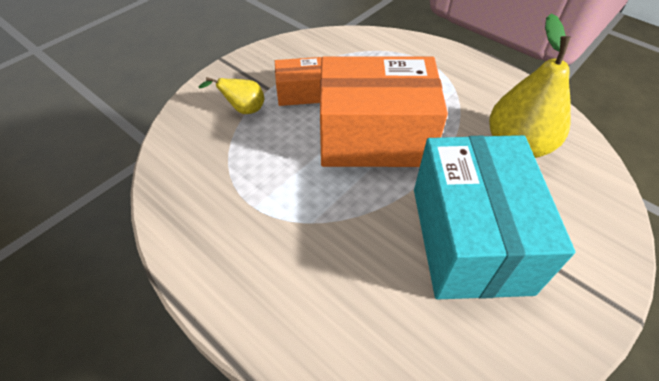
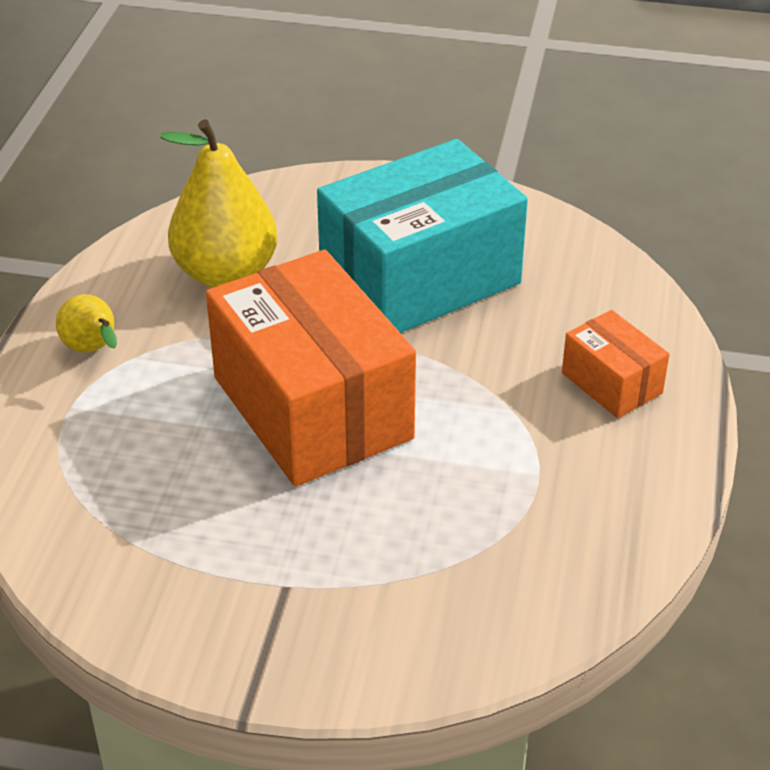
camera: 120 degrees left, 10 degrees down
yellow pear [199,77,264,114] -> yellow pear moved to [56,294,117,353]
orange box [275,57,321,106] -> orange box moved to [562,310,670,418]

